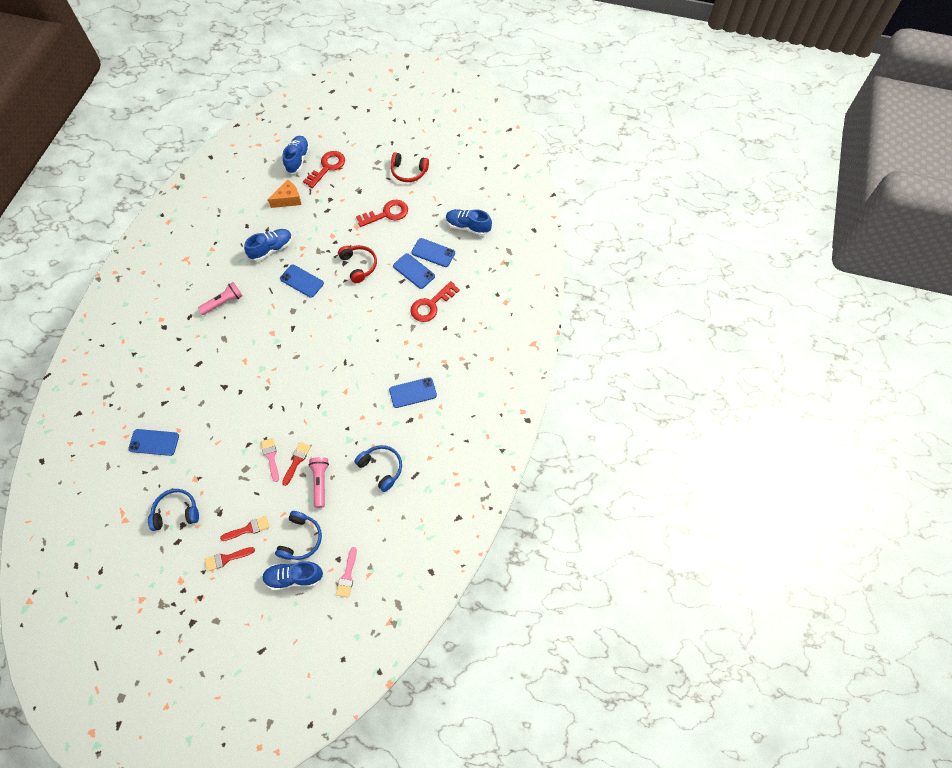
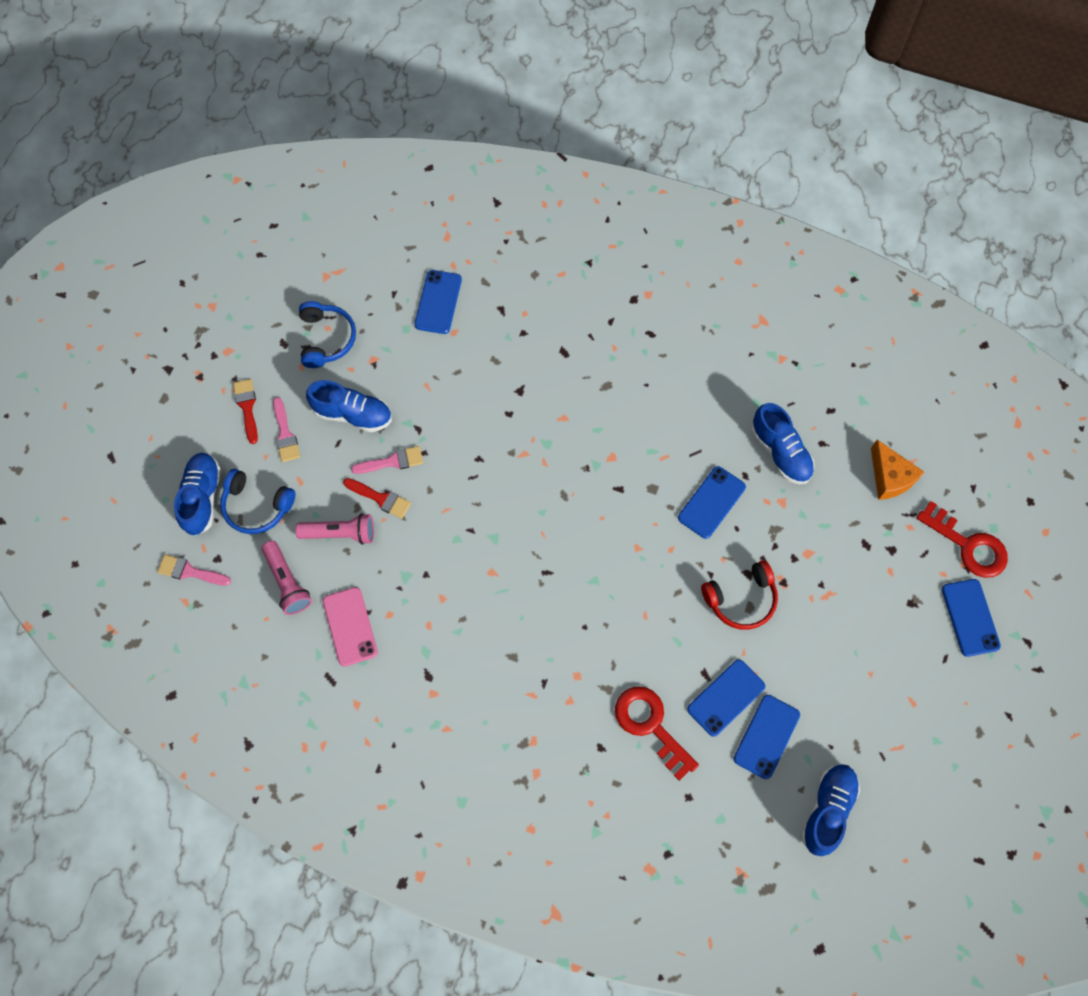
camera: 95 degrees right, 5 degrees up
pink flashlight [198,282,242,315] -> pink flashlight moved to [262,541,312,615]
red brush [220,516,269,541] -> pink brush [273,397,300,462]
blue shoe [283,136,310,174] -> blue shoe moved to [306,380,392,432]
blue headphones [354,445,402,492] -> pink phone [323,587,378,667]
red key [356,200,408,227] -> none
blue phone [389,377,437,408] -> blue phone moved to [942,579,1001,657]
red headphones [391,152,429,182] -> none

